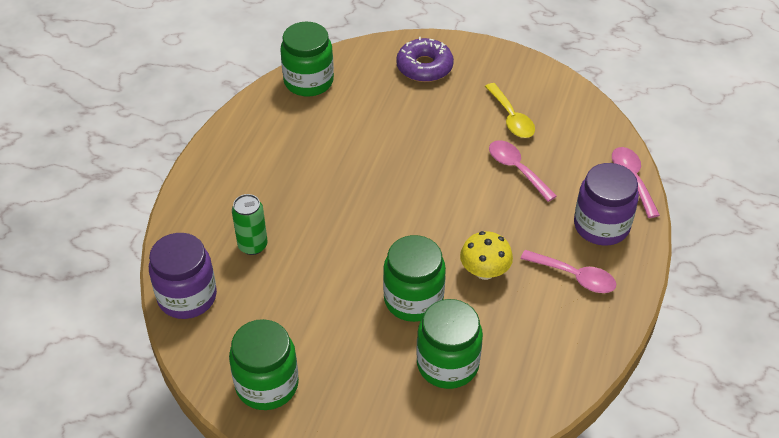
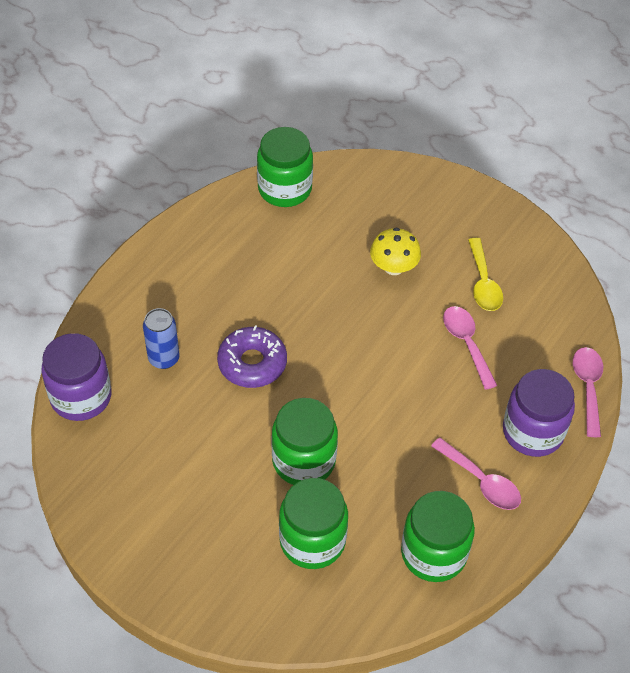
camera: 15 degrees right, 5 degrees up
green jar [229,319,299,410] -> green jar moved to [401,491,475,582]
green can [232,194,268,255] -> blue can [143,308,180,369]
purple donut [396,37,454,82] -> purple donut moved to [217,325,287,388]
yellow mushroom [460,231,513,280] -> yellow mushroom moved to [370,227,421,275]

